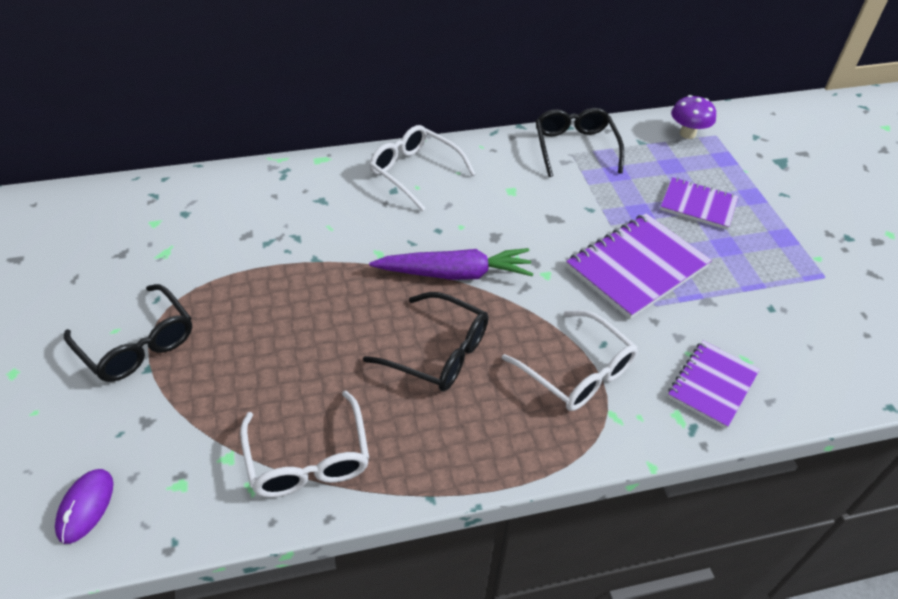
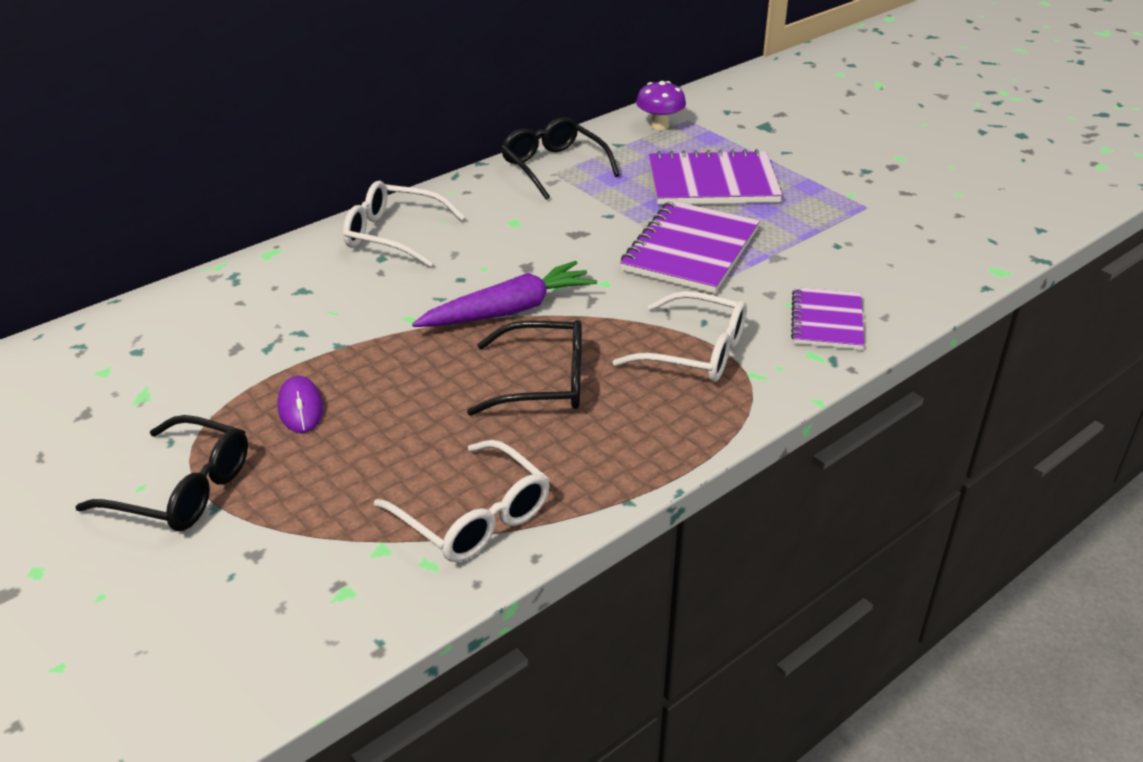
camera: 25 degrees left, 10 degrees down
purple mouse [55,469,113,544] -> purple mouse moved to [278,376,323,433]
purple notebook [660,177,738,230] -> purple notebook [649,149,782,205], size x1.60

